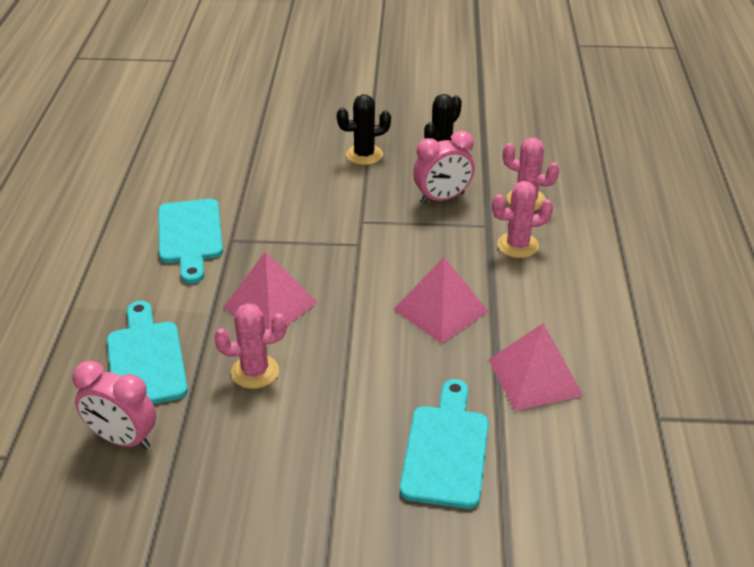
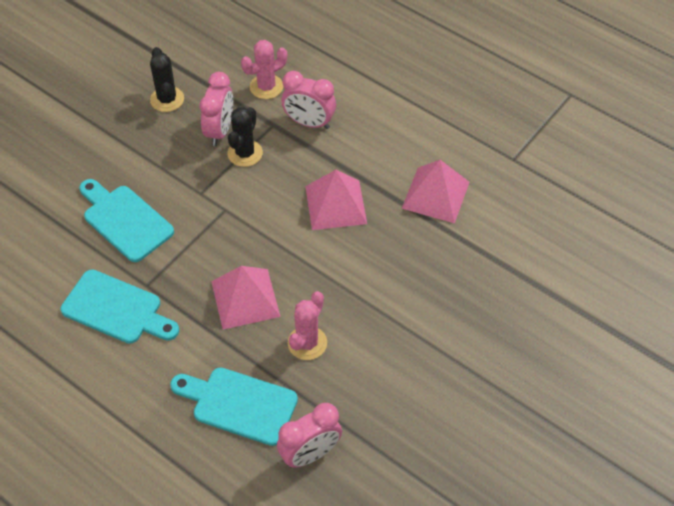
camera: 55 degrees left, 15 degrees up
black cactus [337,94,391,165] -> black cactus moved to [227,107,263,167]
turquoise cutting board [400,379,489,509] -> turquoise cutting board moved to [79,179,174,262]
pink cactus [492,181,553,258] -> pink clock [281,71,336,129]

